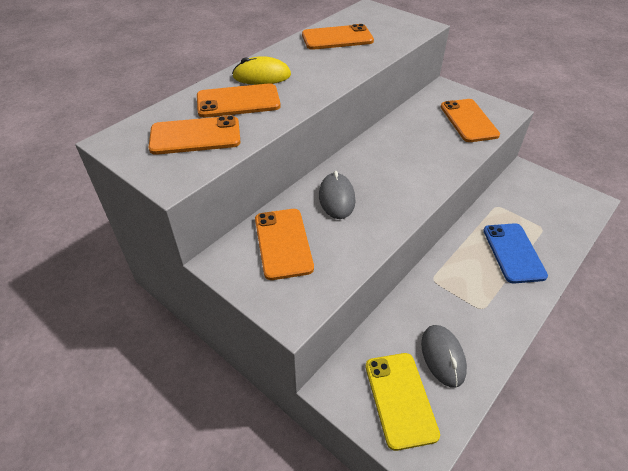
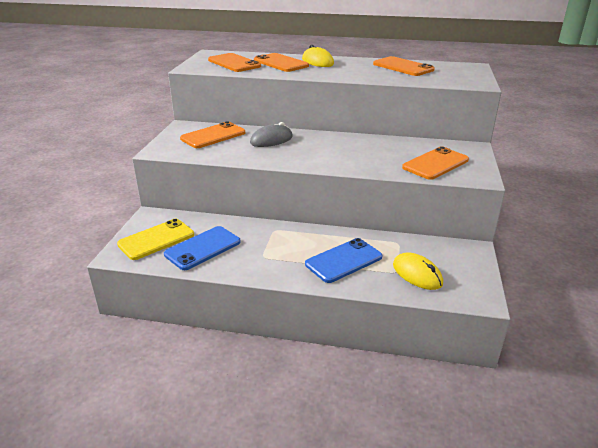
camera: 60 degrees right, 15 degrees down
grey mouse [421,325,467,388] -> blue phone [164,226,241,270]
none -> yellow mouse [393,252,443,290]

